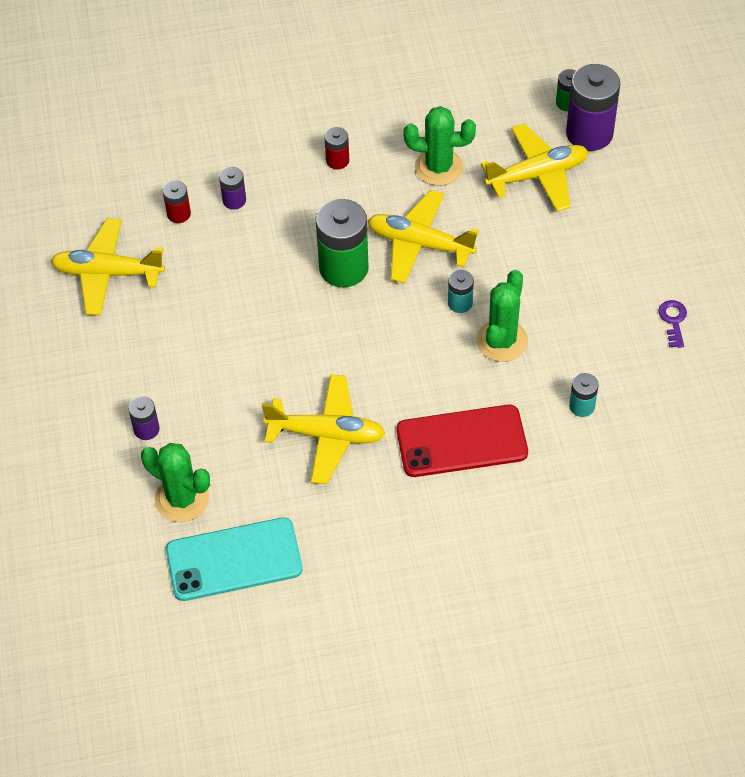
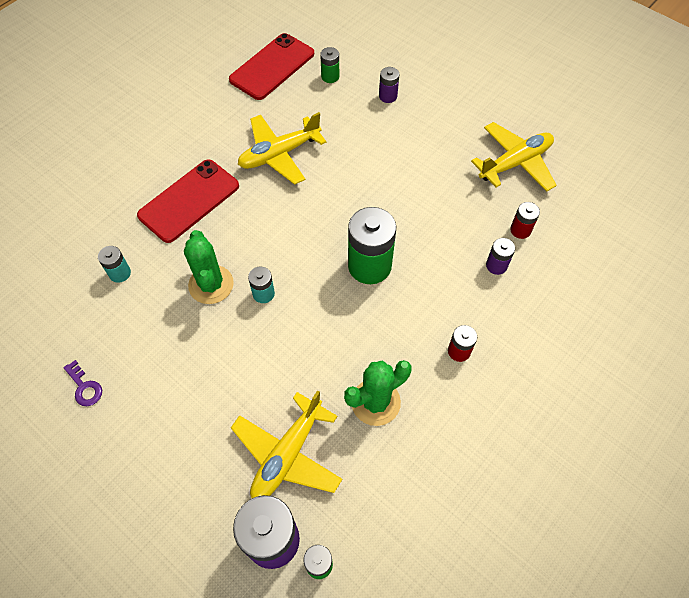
camera: 140 degrees right, 5 degrees up
green cactus [141,443,210,522] -> green battery [320,47,339,83]
turquoise phone [166,517,303,601] -> red phone [229,33,314,100]
yellow plane [368,190,479,283] -> none

